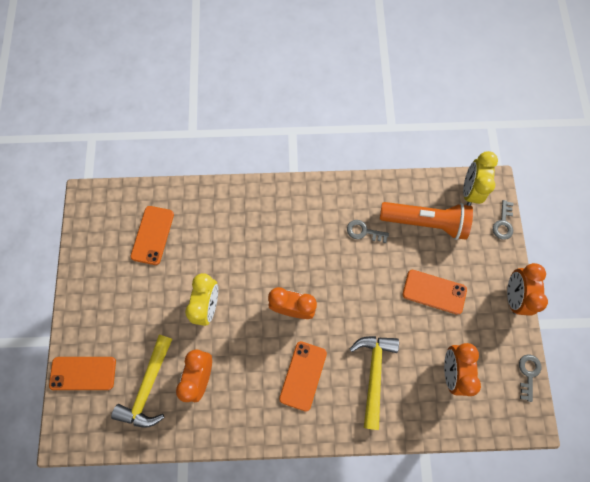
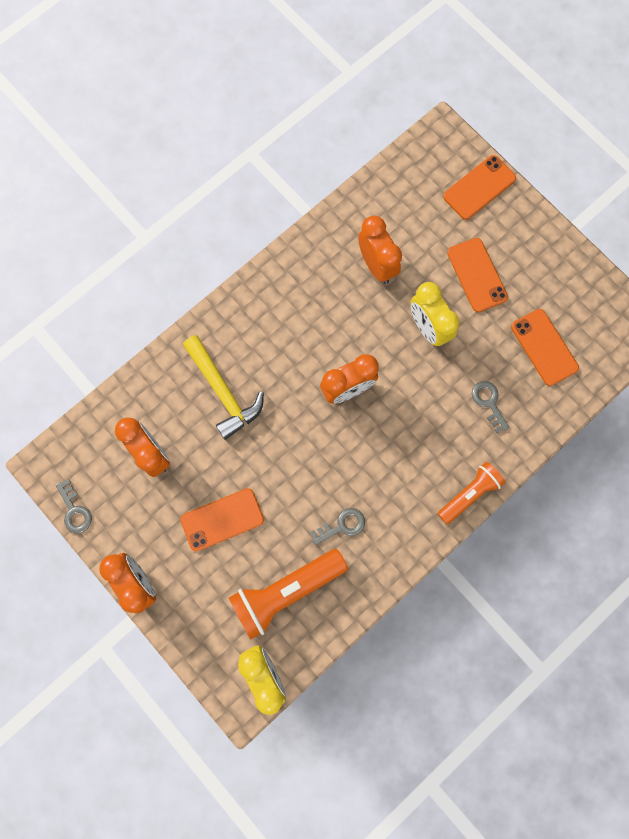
camera: 140 degrees right, 5 degrees up
yellow hammer [111,334,172,428] -> none
orange phone [279,341,327,411] -> orange phone moved to [447,238,508,312]
grey key [493,200,513,240] -> grey key moved to [472,381,510,433]
none -> orange flashlight [438,462,505,524]

